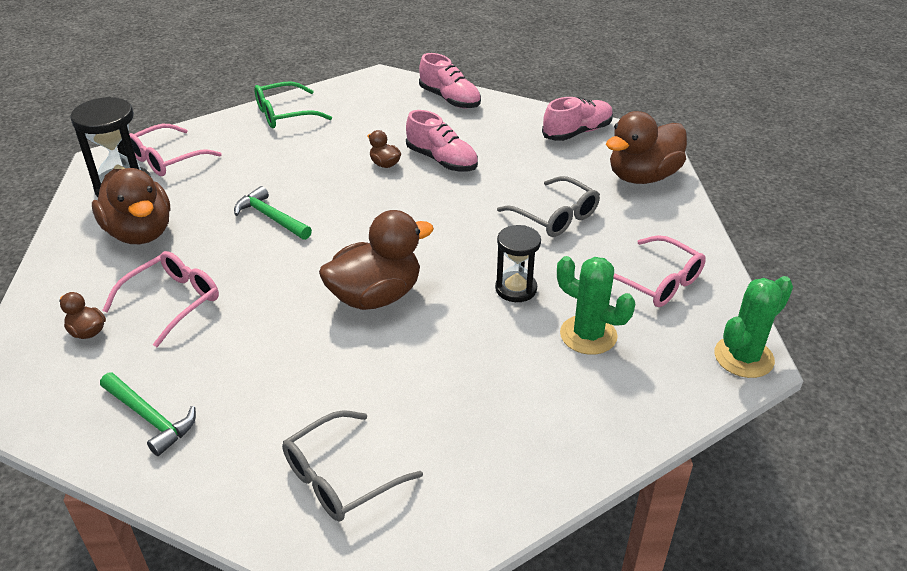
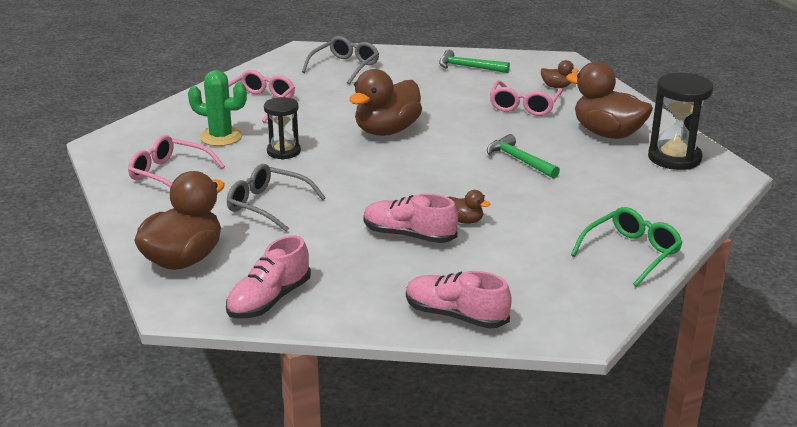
camera: 160 degrees right, 10 degrees down
pink glasses [129,124,222,176] -> pink glasses moved to [228,70,295,123]
green hammer [234,186,312,240] -> green hammer turned 150 degrees counterclockwise [487,134,560,179]
green cactus [714,276,793,378] -> none

